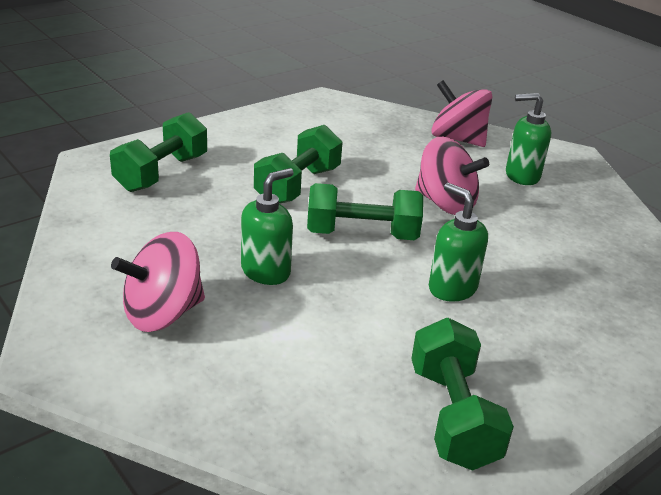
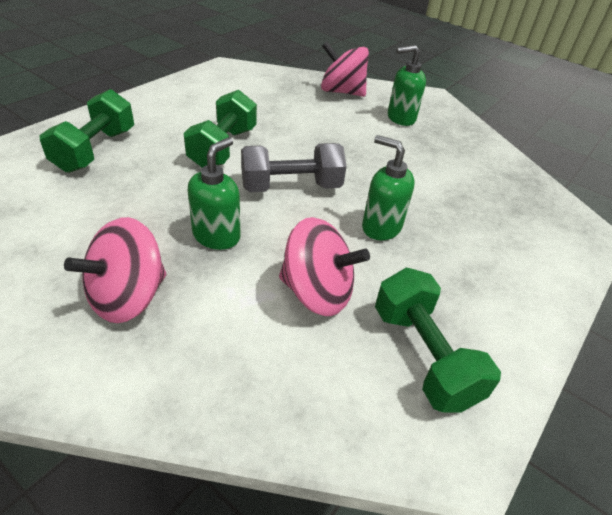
camera: 15 degrees left, 10 degrees up
green dumbbell [307,183,423,240] -> grey dumbbell [241,143,347,192]
pink spinning top [415,137,489,215] -> pink spinning top moved to [279,217,370,316]

